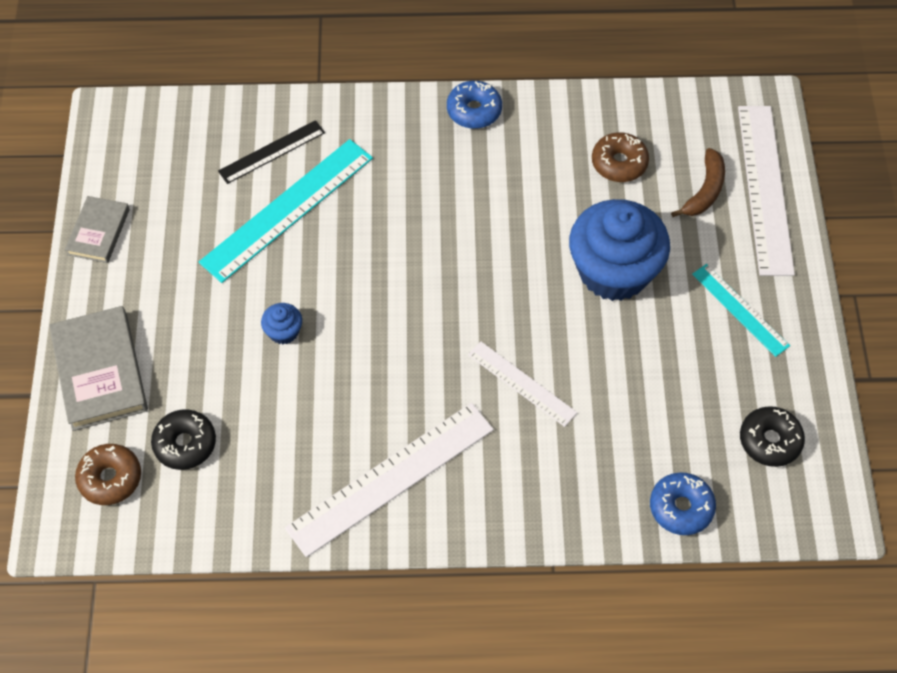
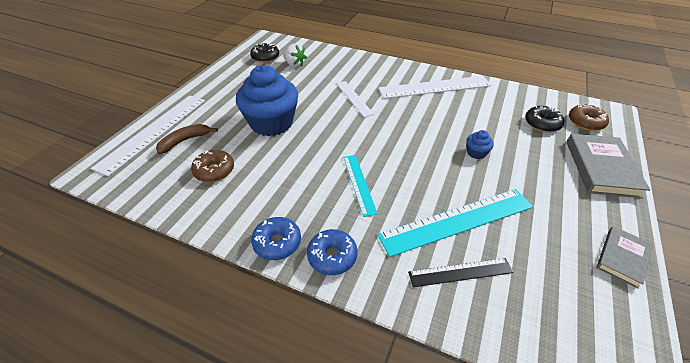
camera: 155 degrees left, 15 degrees down
blue donut [650,472,716,535] -> blue donut moved to [307,229,357,275]
turquoise ruler [692,264,790,357] -> turquoise ruler moved to [343,155,378,217]
none -> white strawberry [283,43,307,67]

